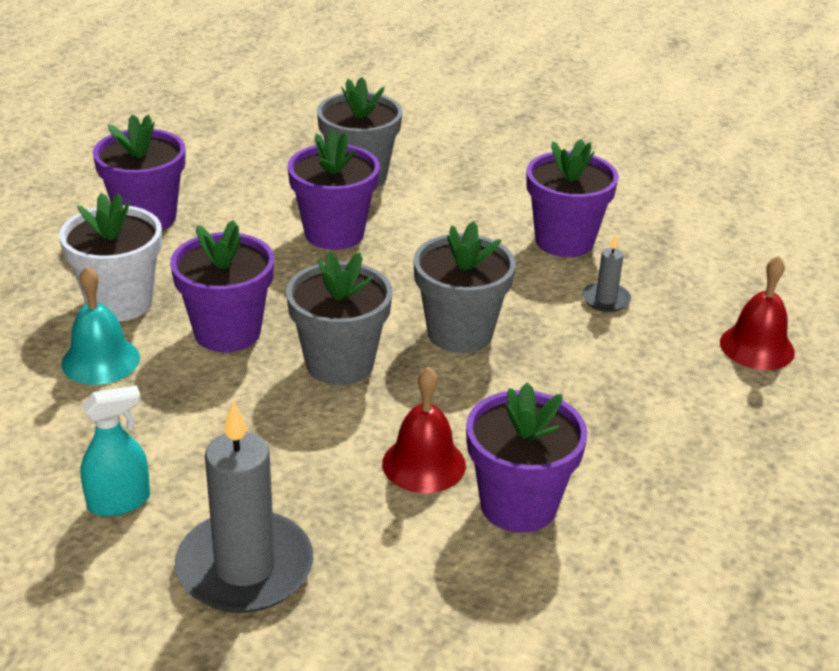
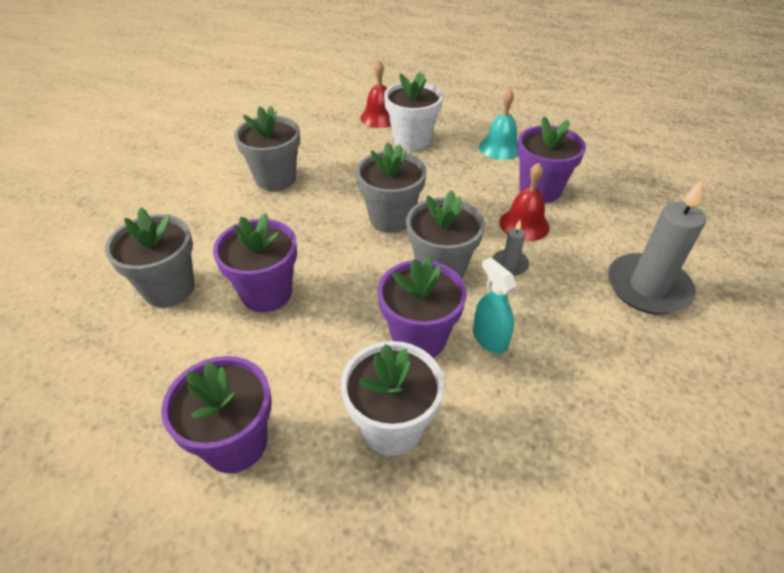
camera: 95 degrees left, 10 degrees up
turquoise bell [61,266,140,385] -> turquoise bell moved to [479,89,518,160]
turquoise spray bottle [80,385,150,516] -> turquoise spray bottle moved to [473,257,517,354]
purple flower pot [526,139,619,257] -> grey flower pot [234,106,300,191]
grey candle [582,234,631,312] -> grey candle moved to [493,220,529,276]
none -> white flower pot [384,72,443,151]

